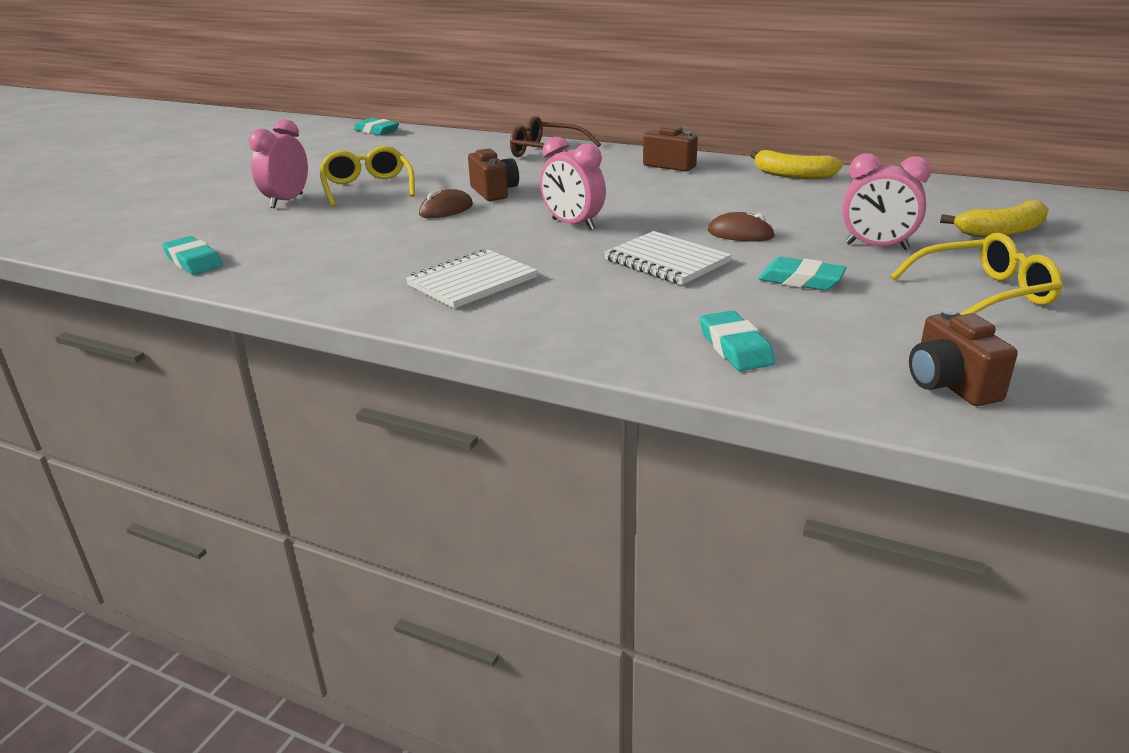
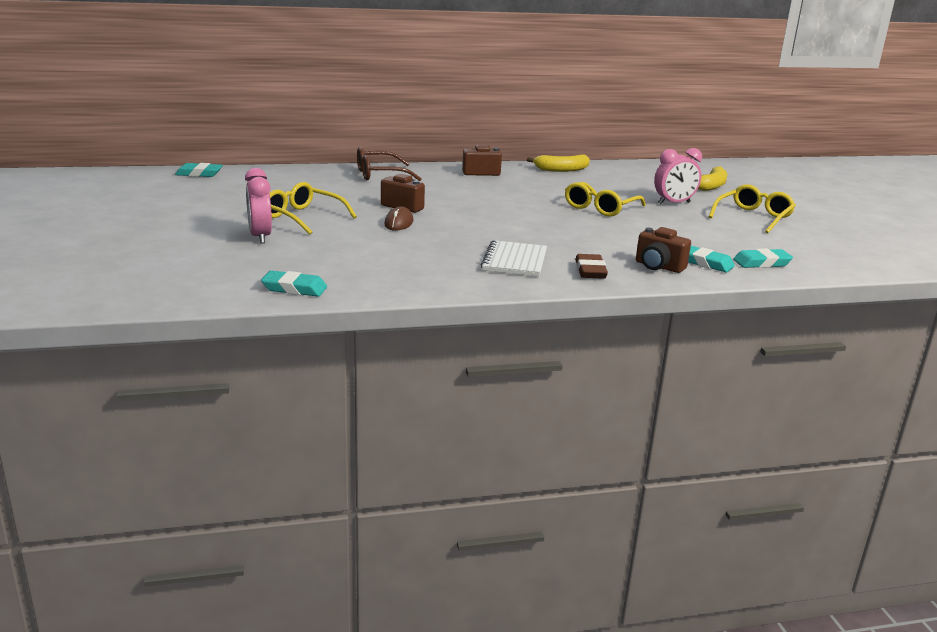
camera: 40 degrees left, 5 degrees down
pink clock [540,137,606,230] -> none
white notebook [604,231,732,285] -> none
brown mouse [708,212,775,242] -> yellow glasses [565,182,646,217]
turquoise eraser [758,257,847,291] -> turquoise eraser moved to [733,249,793,268]
brown camera [909,309,1018,406] -> brown camera moved to [636,227,691,273]
none -> brown eraser [575,254,608,279]

